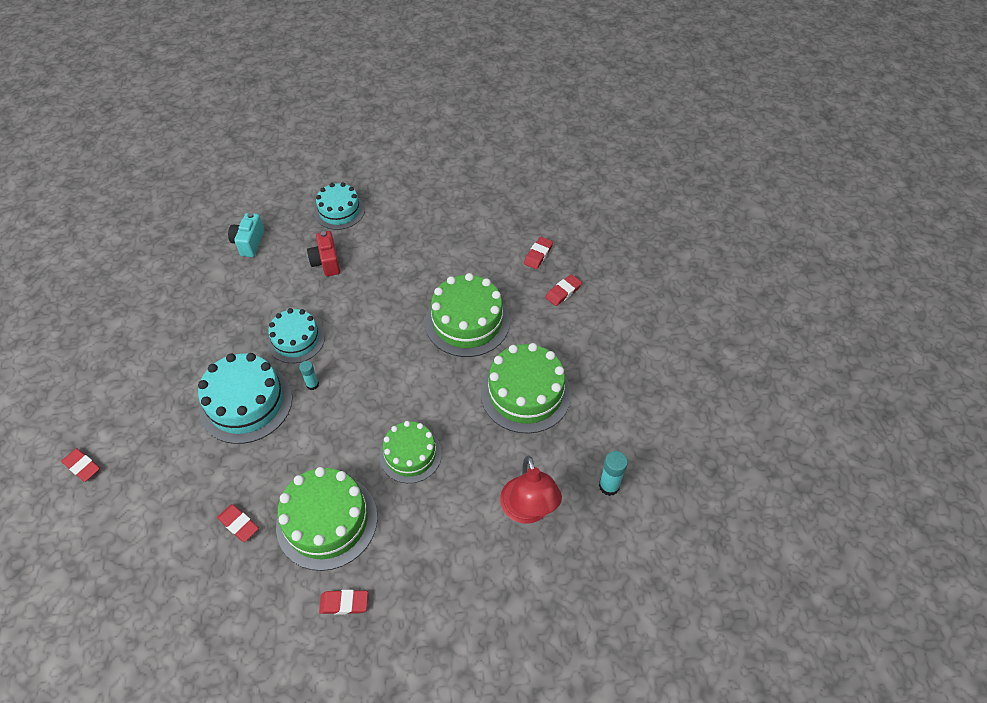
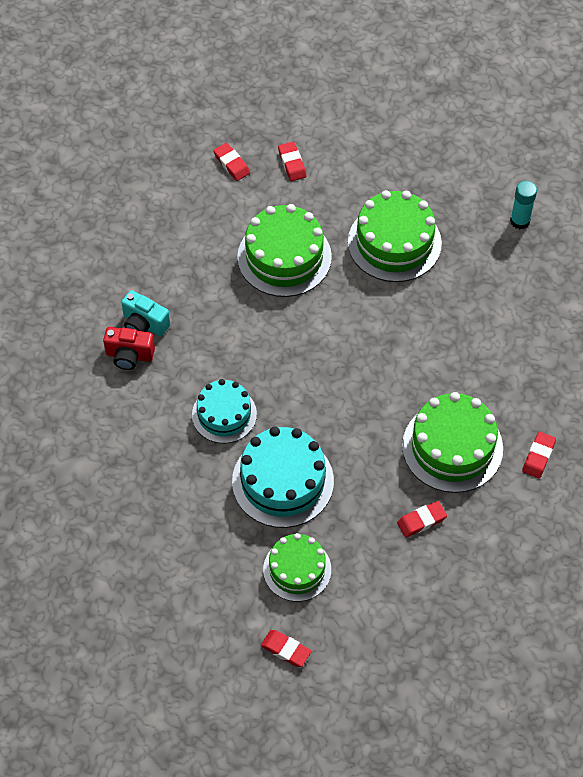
camera: 65 degrees left, 5 degrees up
red eraser [61,448,100,482] -> red eraser turned 60 degrees clockwise [261,630,312,667]
turquoise camera [228,213,264,257] -> turquoise camera moved to [121,290,170,336]
turquoise glue stick [299,361,319,390] -> none
turquoise cake [315,182,365,230] -> none
green cake [379,421,442,483] -> green cake moved to [263,533,331,602]
red lamp [500,456,562,524] -> none

